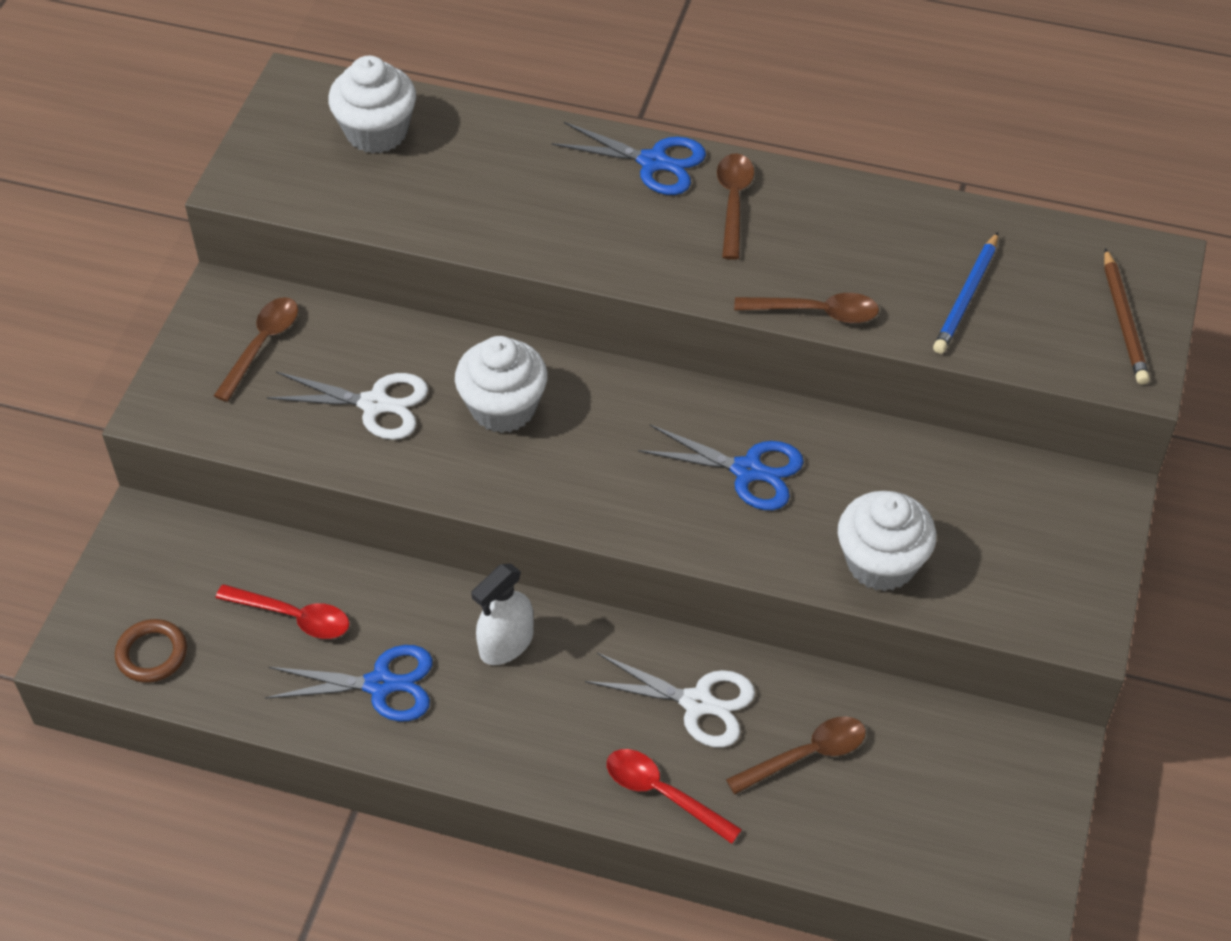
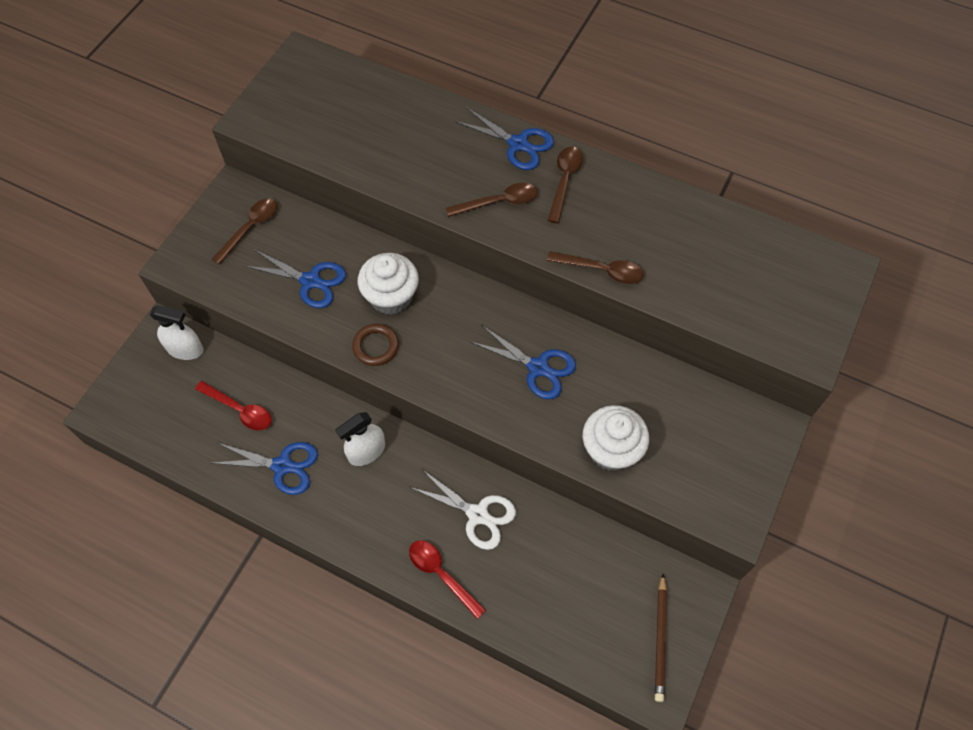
camera: 10 degrees right, 10 degrees up
brown ring [115,619,187,683] -> brown ring moved to [352,324,399,366]
white scissors [266,372,428,440] -> blue scissors [244,249,346,308]
white cupcake [328,56,416,153] -> none
brown spoon [726,716,866,795] -> brown spoon moved to [446,183,538,217]
blue pencil [933,232,998,354] -> none
brown pencil [1104,248,1150,385] -> brown pencil moved to [655,574,667,702]
none -> white spray bottle [150,305,204,360]

